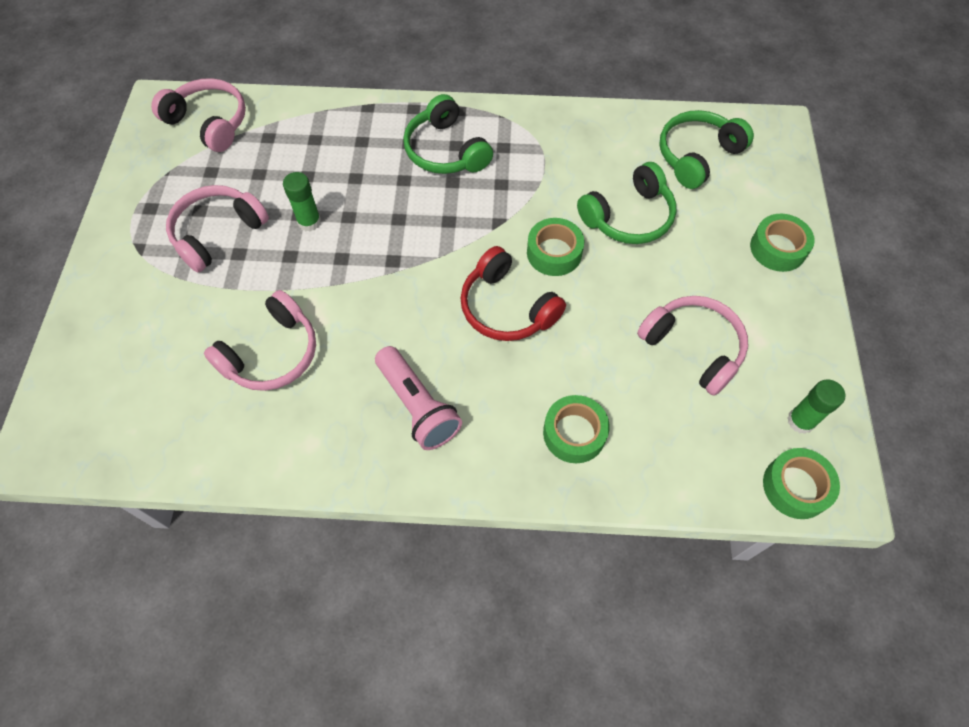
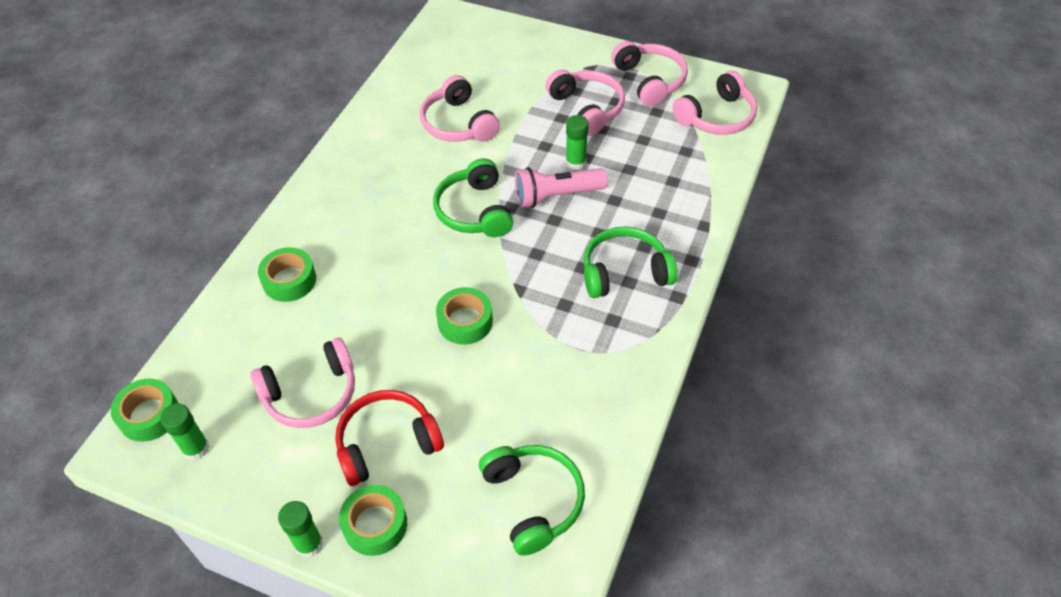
camera: 110 degrees right, 10 degrees down
pink flashlight [375,346,462,450] -> pink flashlight moved to [515,167,608,208]
red headphones [461,246,566,341] -> red headphones moved to [335,390,444,486]
green headphones [577,162,676,244] -> green headphones moved to [433,158,513,237]
none -> green glue stick [278,501,323,558]
none -> pink headphones [611,41,688,106]

